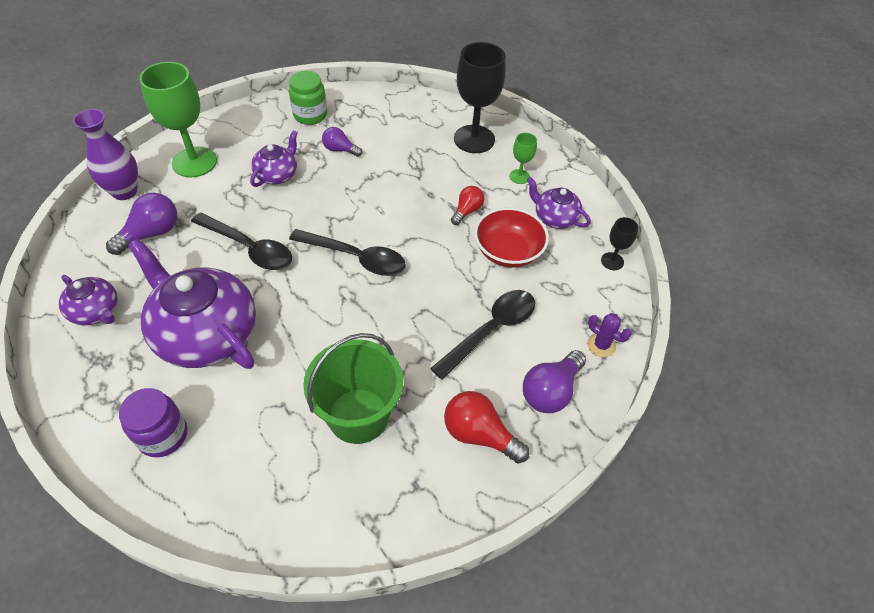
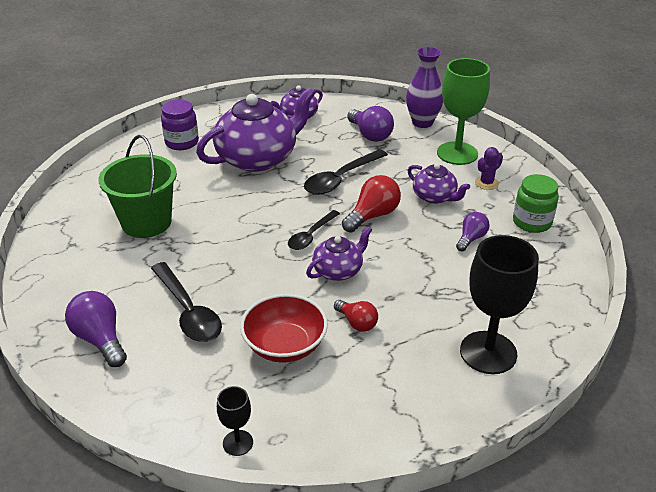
camera: 105 degrees right, 15 degrees down
black spoon [289,229,406,276] -> black spoon [288,210,340,250], size x0.64
red light bulb [444,391,529,464] -> red light bulb moved to [342,175,401,232]
green goblet [509,133,537,184] -> none
purple teapot [527,177,591,229] -> purple teapot moved to [306,226,372,281]
purple cactus [587,313,632,357] -> purple cactus moved to [475,147,503,190]

